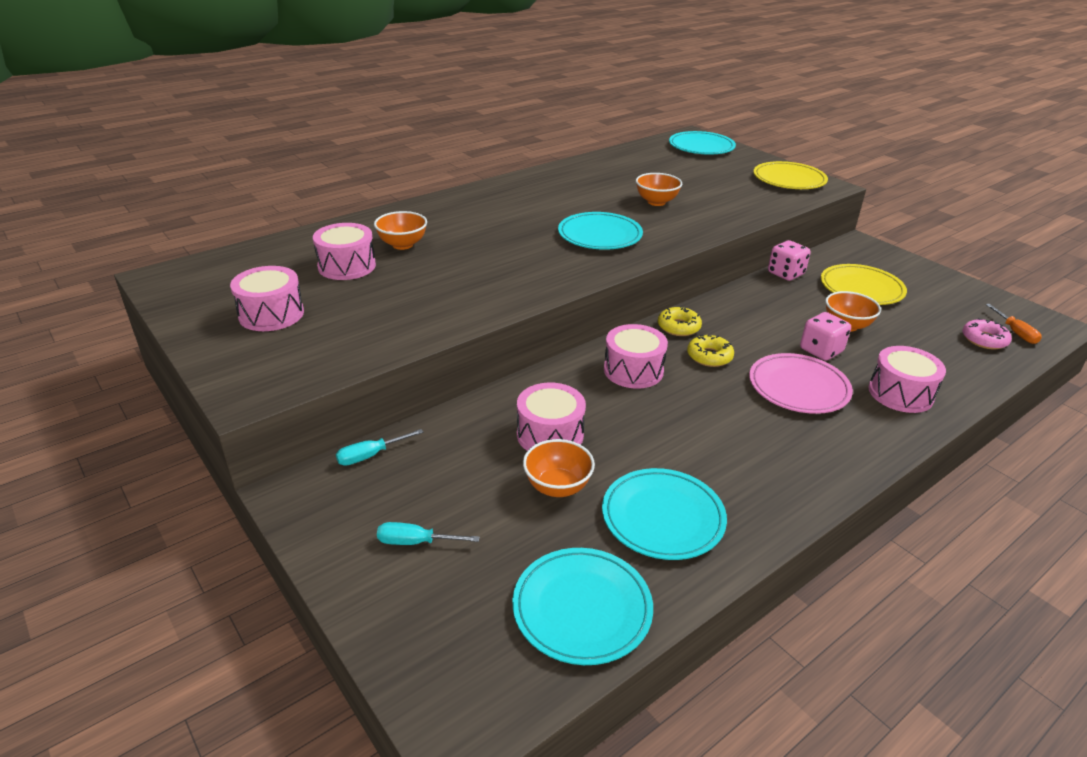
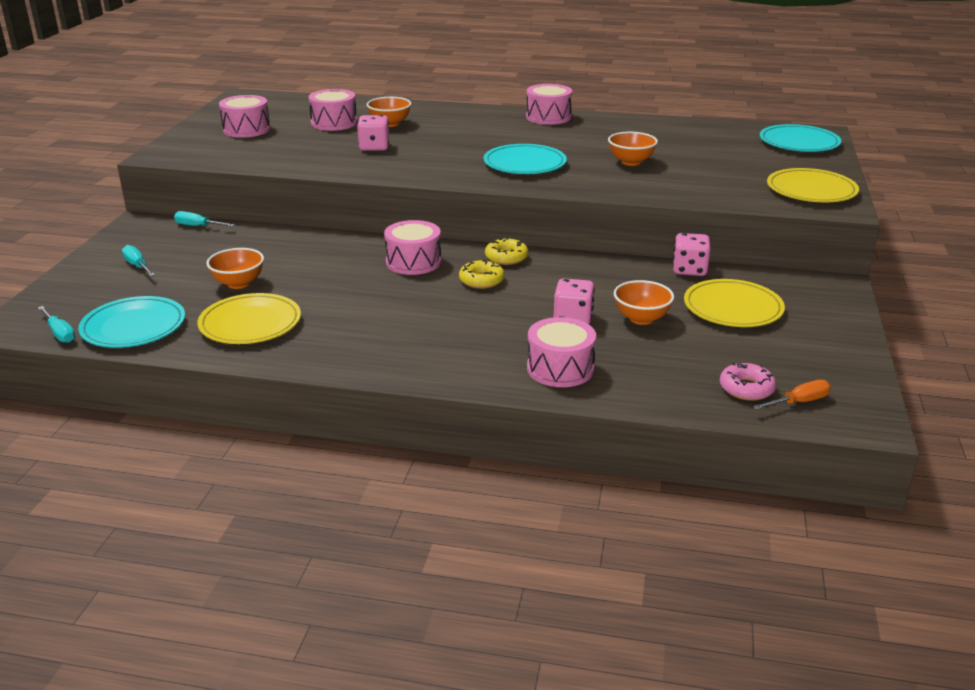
camera: 50 degrees right, 5 degrees down
pink drum [517,383,586,451] -> pink drum moved to [526,84,572,125]
turquoise plate [602,468,727,560] -> yellow plate [197,293,301,344]
pink plate [749,353,853,414] -> none
orange screwdriver [986,304,1042,344] -> orange screwdriver turned 150 degrees counterclockwise [753,380,831,410]
none -> turquoise screwdriver [38,306,75,343]
none -> pink dice [357,115,389,151]

